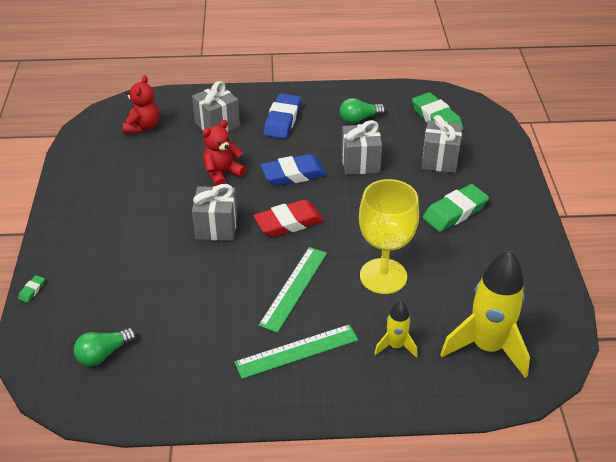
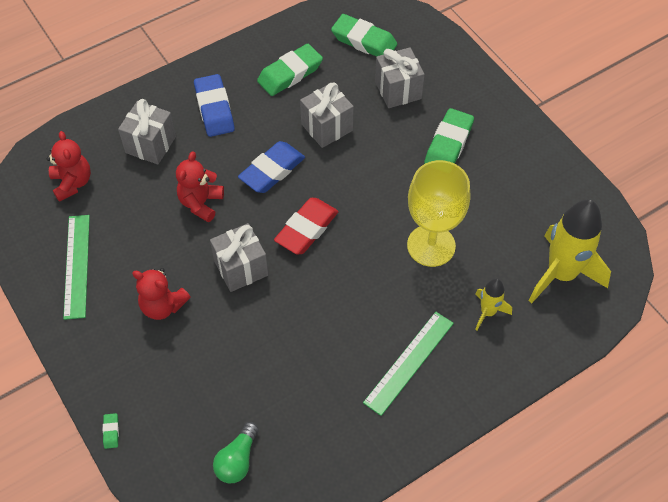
camera: 30 degrees left, 15 degrees up
green ruler [258,247,327,333] -> green ruler moved to [63,215,90,320]
green light bulb [340,98,386,124] -> green eraser [257,44,323,96]
none -> red teddy bear [132,268,191,320]

